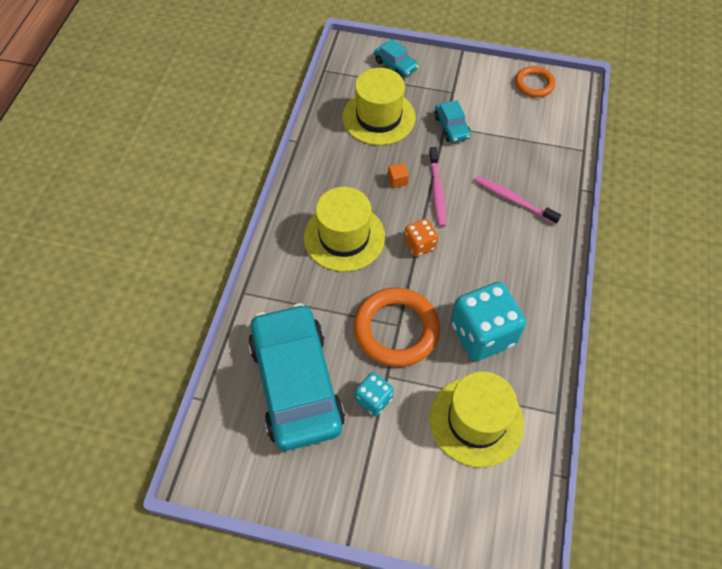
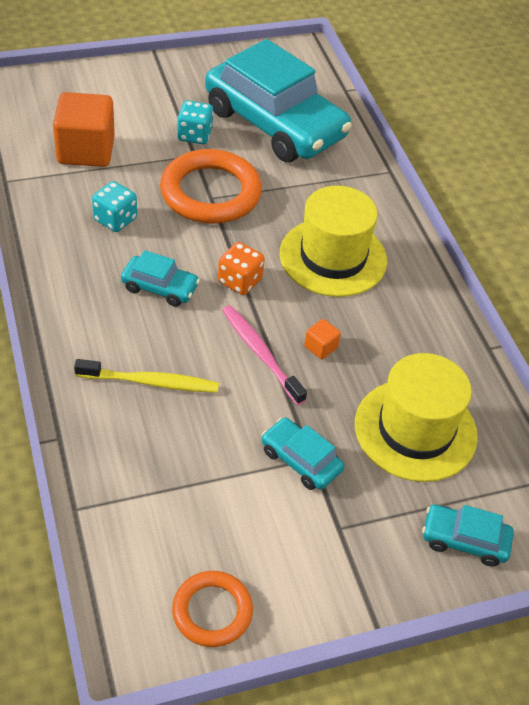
camera: 145 degrees right, 10 degrees down
yellow hat [430,371,524,468] -> orange cube [53,92,115,167]
turquoise dice [451,282,526,361] -> turquoise dice [92,181,137,232], size x0.52
pink toothbrush [474,176,561,225] -> yellow toothbrush [74,359,219,393]
none -> turquoise car [121,250,200,307]

